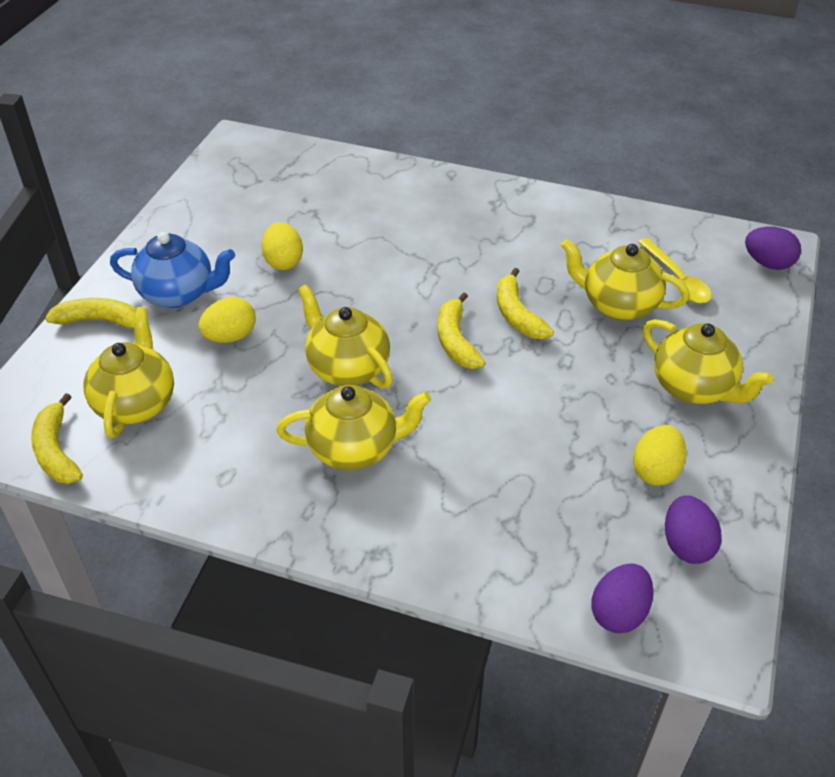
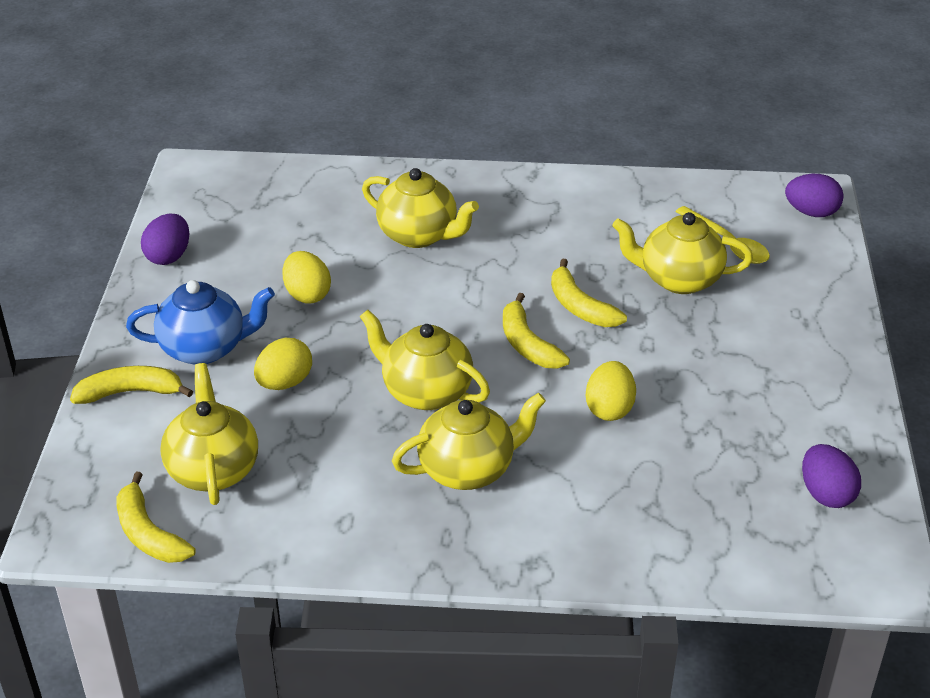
camera: 15 degrees left, 5 degrees down
purple egg [591,563,654,633] -> purple egg moved to [141,213,189,265]
yellow egg [633,425,687,486] -> yellow egg moved to [586,361,636,421]
yellow teapot [643,319,774,404] -> yellow teapot moved to [362,168,479,248]

